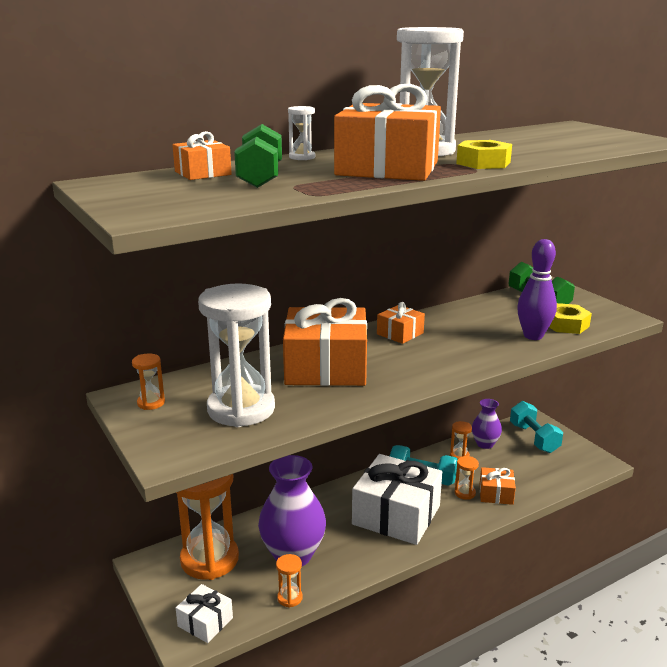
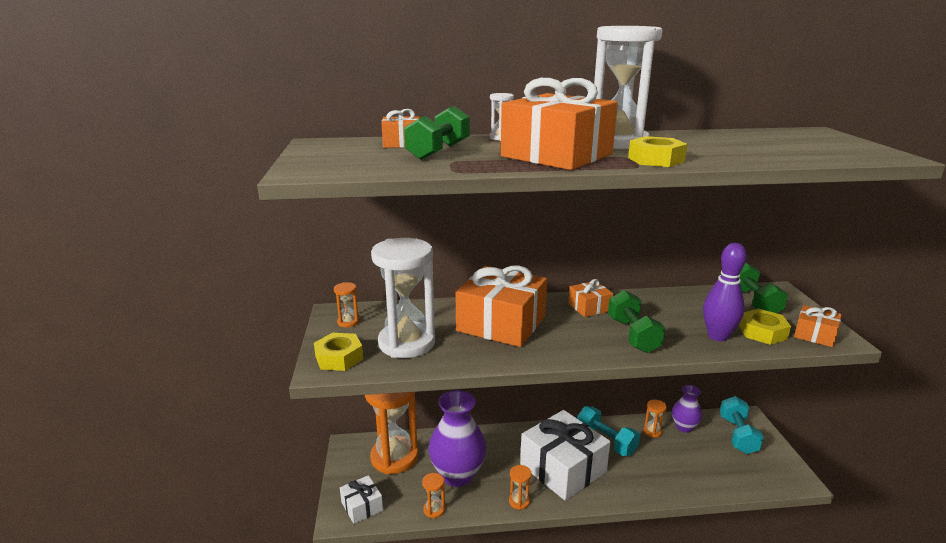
camera: 25 degrees right, 0 degrees up
orange hourglass [455,456,479,500] -> orange hourglass moved to [509,465,532,510]
orange gift [480,467,516,505] -> orange gift moved to [794,305,841,347]
none -> yellow nut [314,333,363,371]
none -> green dumbbell [608,290,665,353]

